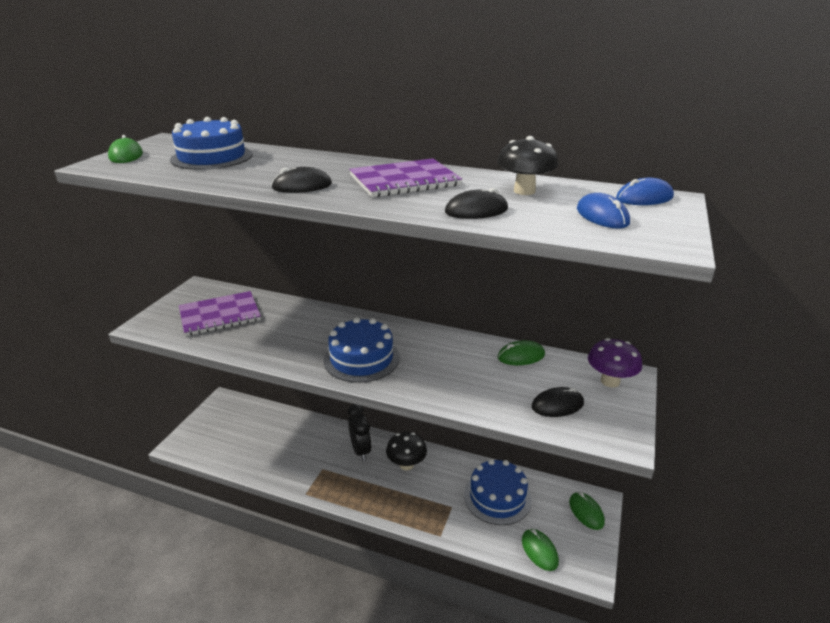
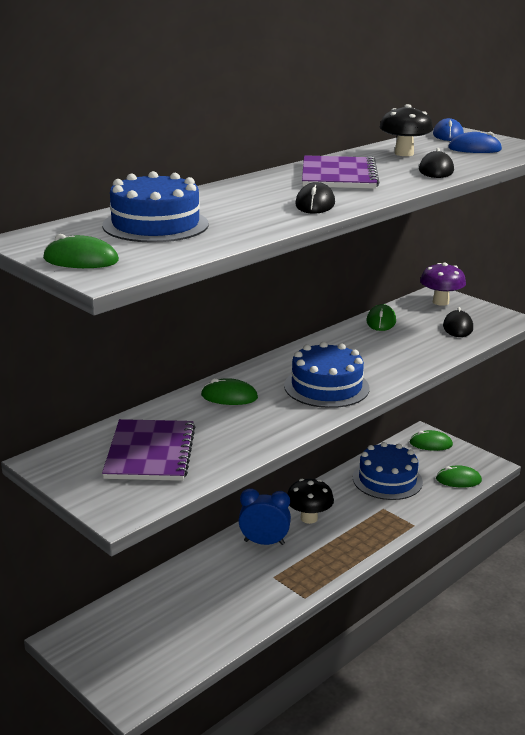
camera: 65 degrees left, 5 degrees down
black clock [348,404,372,461] -> blue clock [239,488,291,545]
none -> green mouse [201,378,258,405]

